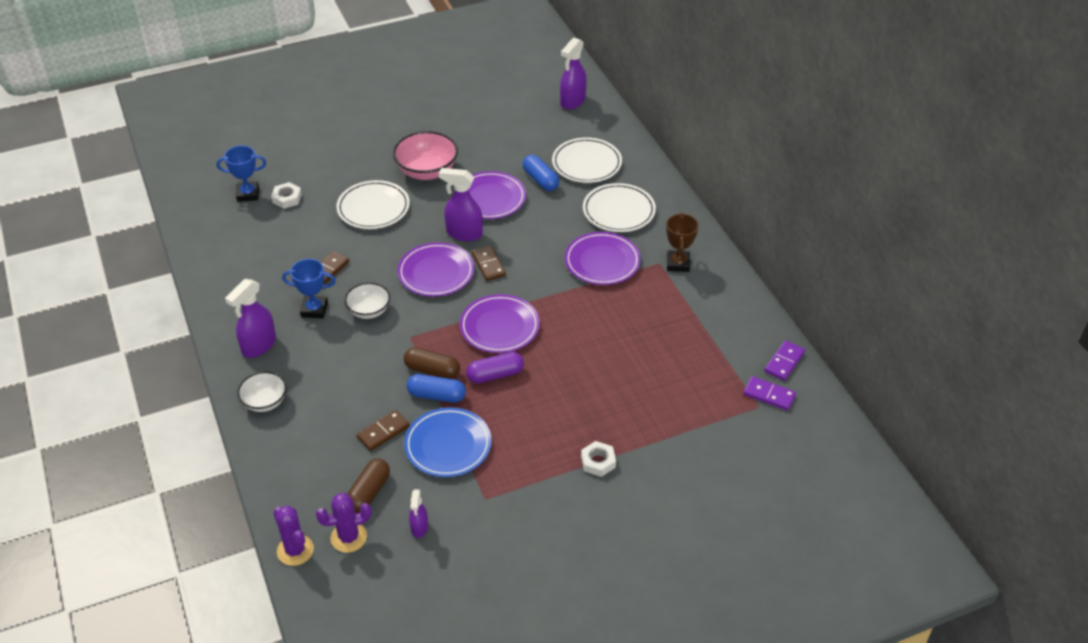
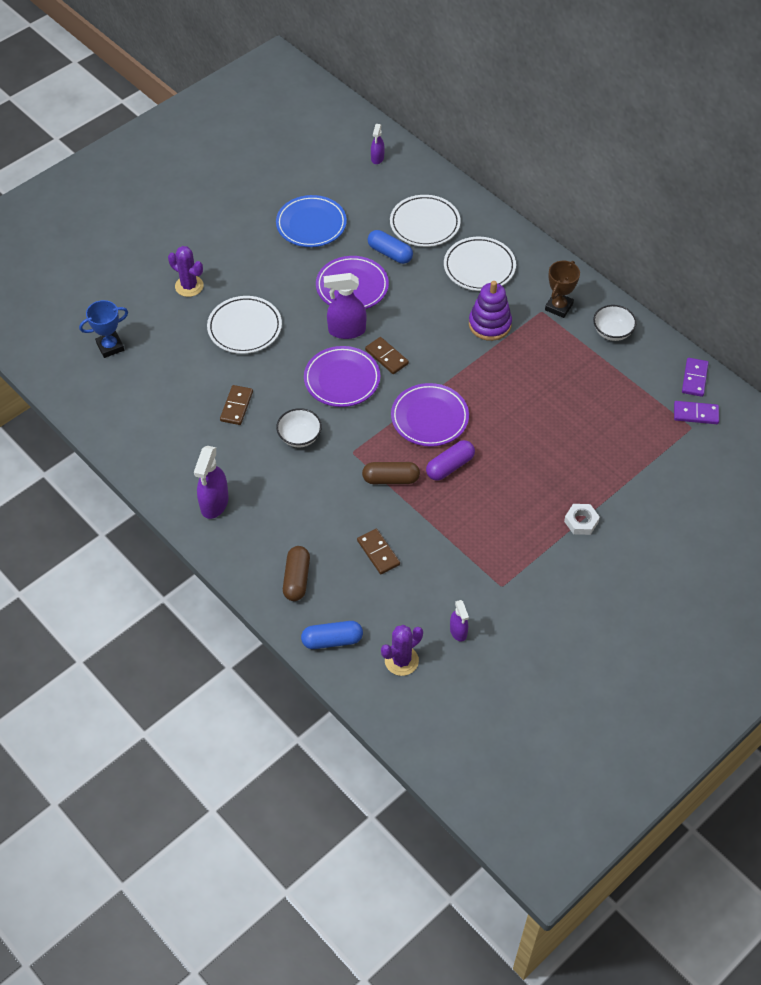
camera: 20 degrees left, 10 degrees up
white bowl [237,371,287,412] -> white bowl moved to [593,305,637,341]
white nut [271,182,302,209] -> none
purple cactus [273,506,314,566] -> purple cactus moved to [168,246,204,297]
blue trophy [282,259,336,318] -> none
brown capsule [347,459,390,513] -> brown capsule moved to [283,546,310,601]
brown domino [356,410,410,451] -> brown domino turned 60 degrees counterclockwise [357,529,400,574]
pink bowl [393,131,458,180] -> none
blue plate [404,407,492,477] -> blue plate moved to [276,195,347,247]
blue capsule [406,374,466,403] -> blue capsule moved to [301,621,363,649]
purple spray bottle [560,38,587,110] -> purple spray bottle [371,124,385,164], size x0.58
purple plate [565,232,641,285] -> purple stacking toy [469,281,512,341]
brown trophy [666,213,699,272] -> brown trophy turned 45 degrees clockwise [545,261,580,318]

